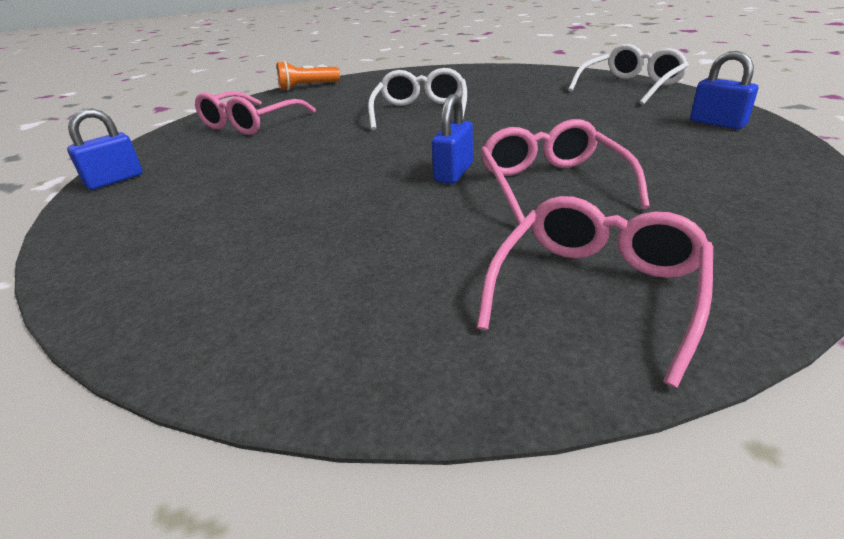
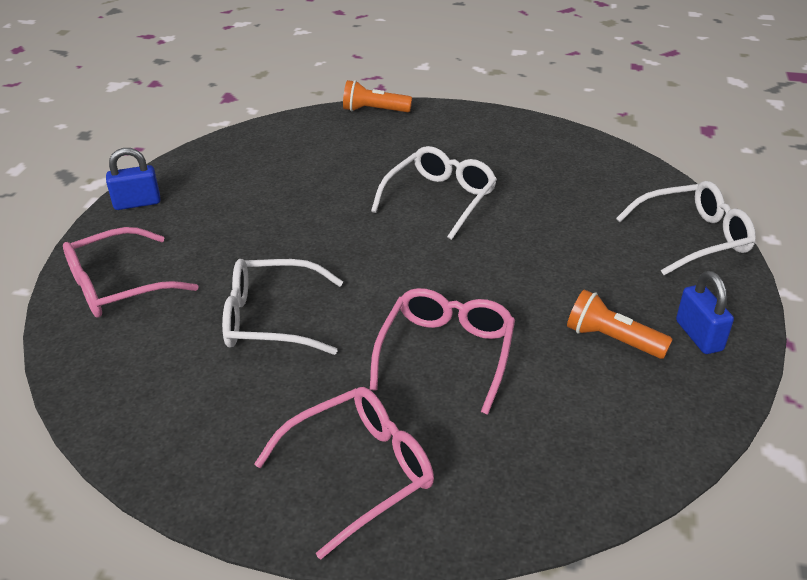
camera: 25 degrees right, 5 degrees up
pink glasses [195,91,316,135] -> pink glasses moved to [63,227,198,318]
blue padlock [432,94,473,184] -> none
none -> white glasses [222,259,343,355]
none -> orange flashlight [567,289,673,359]

